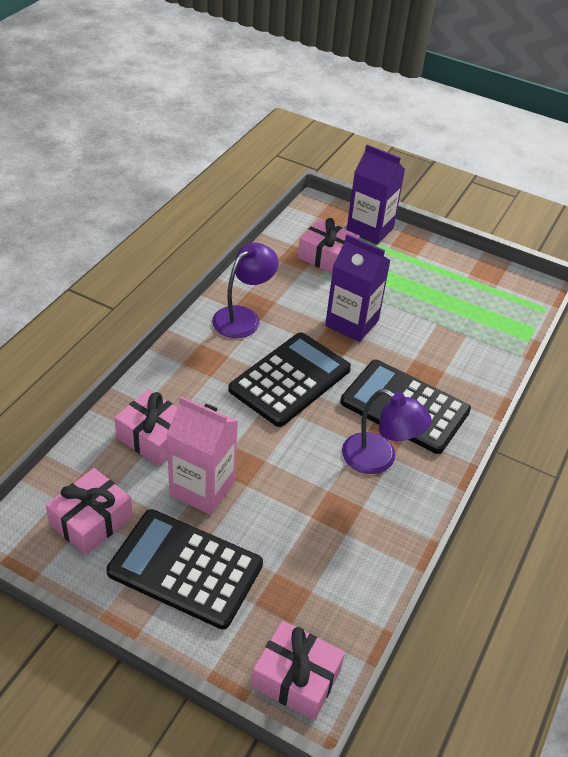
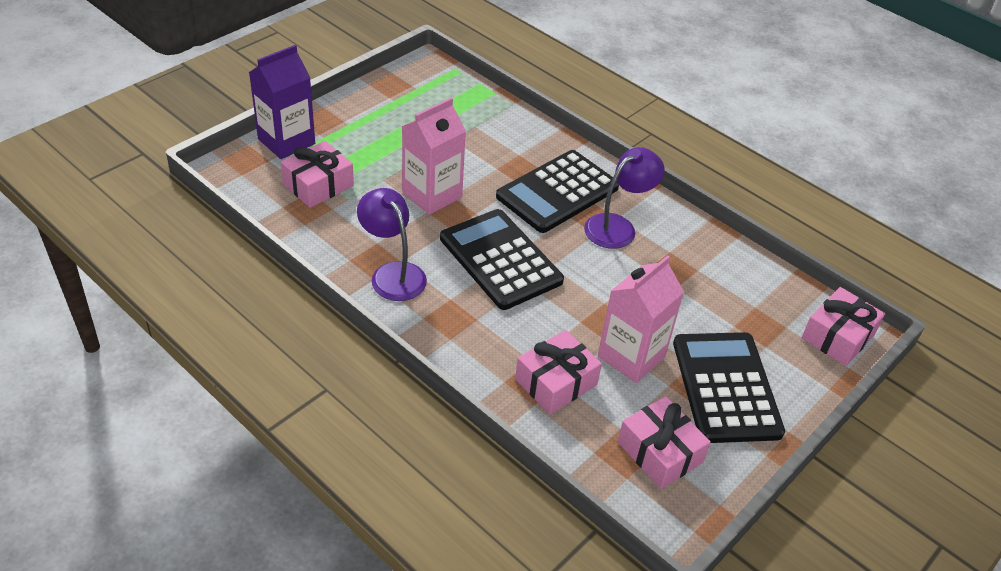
camera: 75 degrees left, 0 degrees up
black calculator [106,509,263,629] -> black calculator turned 135 degrees clockwise [673,332,785,443]
purple carton [325,234,391,342] -> pink carton [402,98,466,215]

